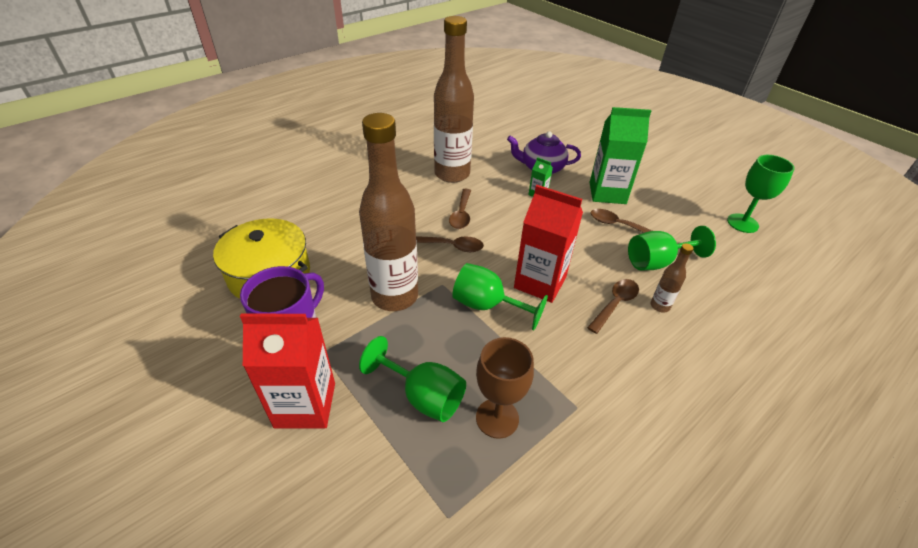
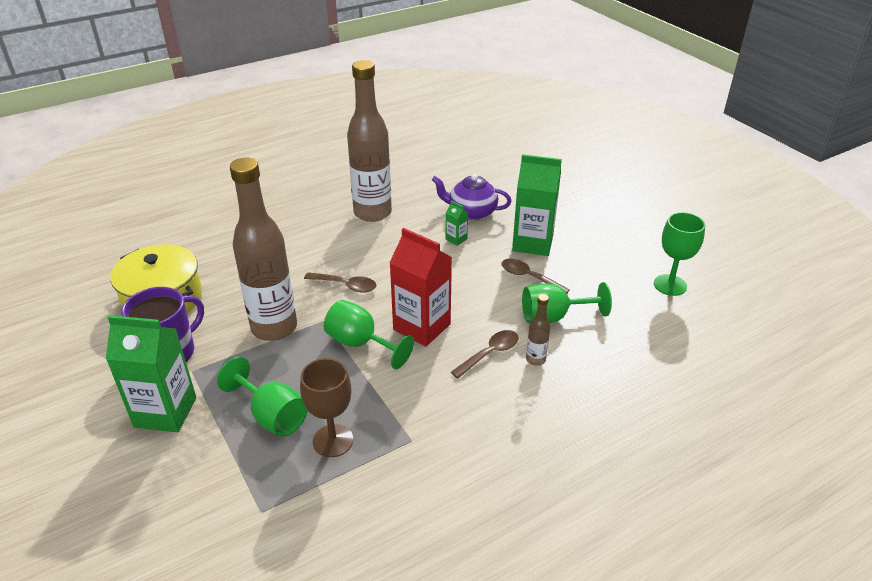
camera: 10 degrees right, 5 degrees down
red carton [240,313,335,429] -> green carton [106,315,196,432]
brown spoon [449,189,471,229] -> none

